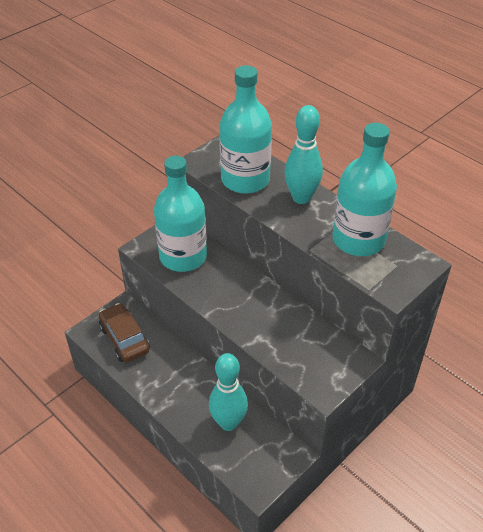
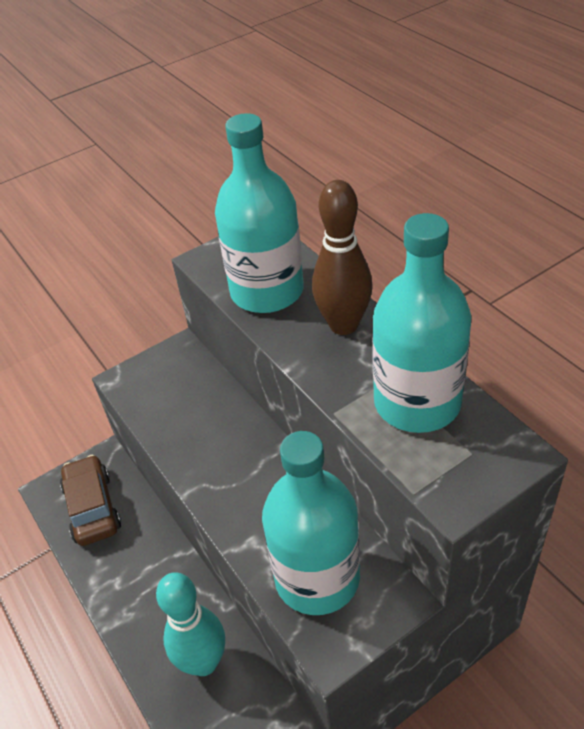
camera: 15 degrees right, 0 degrees up
turquoise bottle [154,156,207,272] -> turquoise bottle moved to [262,431,360,615]
turquoise bowling pin [284,105,323,204] -> brown bowling pin [312,180,373,335]

